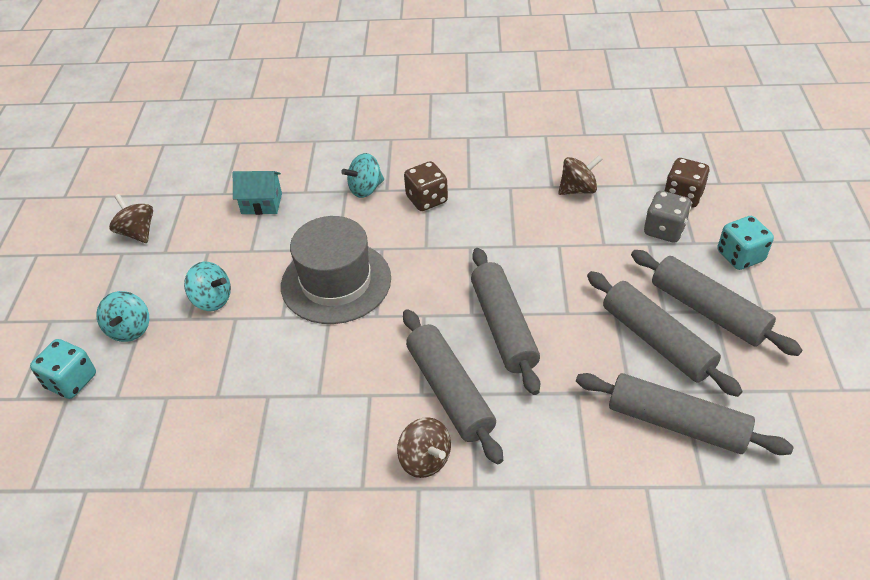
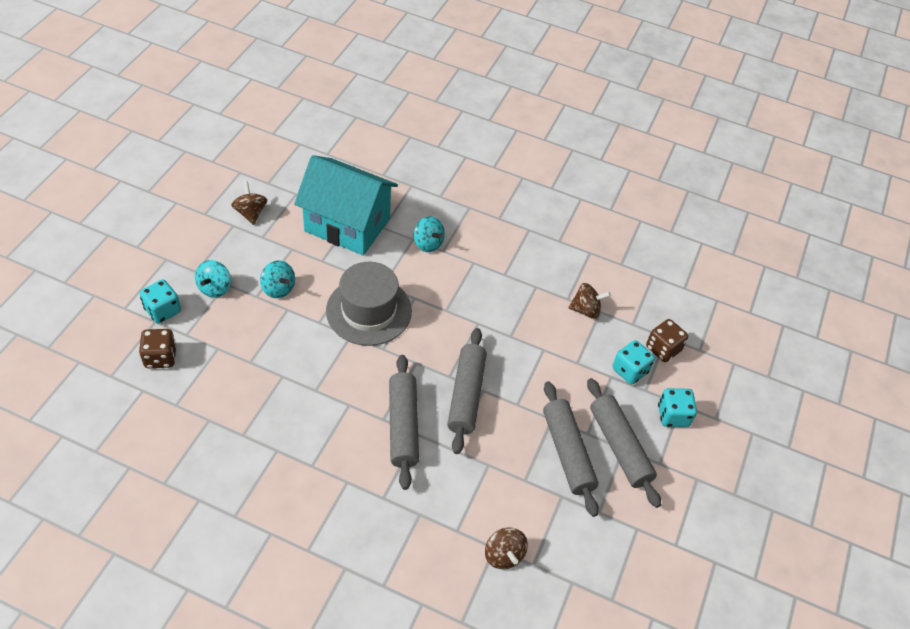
camera: 15 degrees right, 5 degrees up
turquoise house [233,171,282,215] -> turquoise house [294,155,398,256], size x2.32
turquoise spinning top [341,153,384,198] -> turquoise spinning top turned 120 degrees counterclockwise [413,216,445,252]
brown spinning top [397,417,451,478] -> brown spinning top moved to [485,528,528,569]
brown dice [404,161,448,211] -> brown dice moved to [139,329,177,368]
grey rolling pin [576,373,794,455] -> none
grey dice [644,191,691,243] -> turquoise dice [612,340,655,384]

